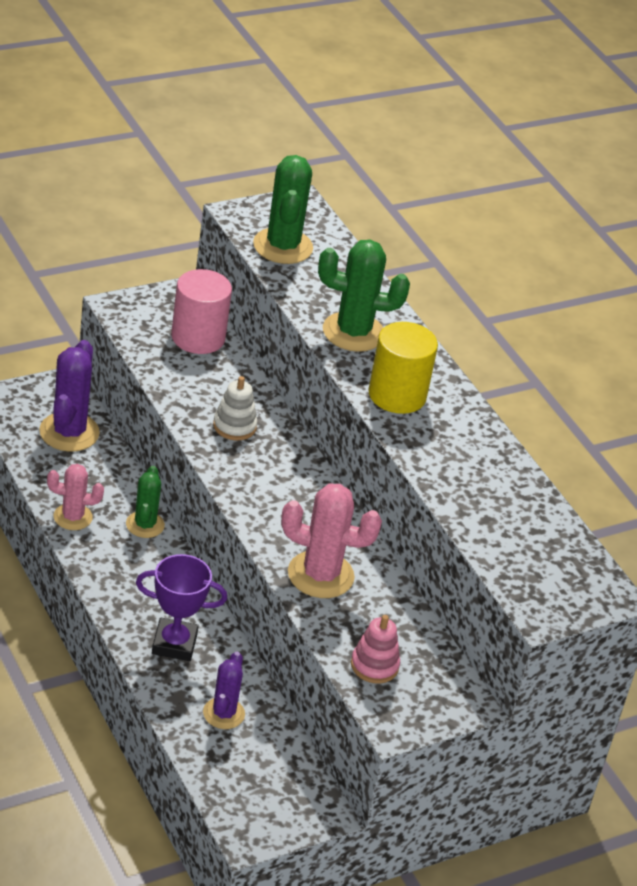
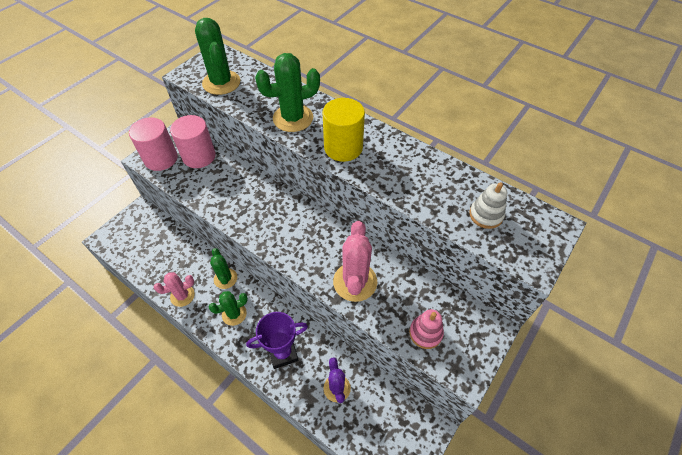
camera: 20 degrees left, 15 degrees up
purple cactus [39,340,100,452] -> none
white stacking toy [213,376,258,440] -> white stacking toy moved to [469,182,507,229]
pink cactus [281,484,382,598] -> pink cactus turned 75 degrees counterclockwise [333,221,377,302]
none -> pink cylinder [129,117,178,171]
none -> green cactus [209,291,248,326]

